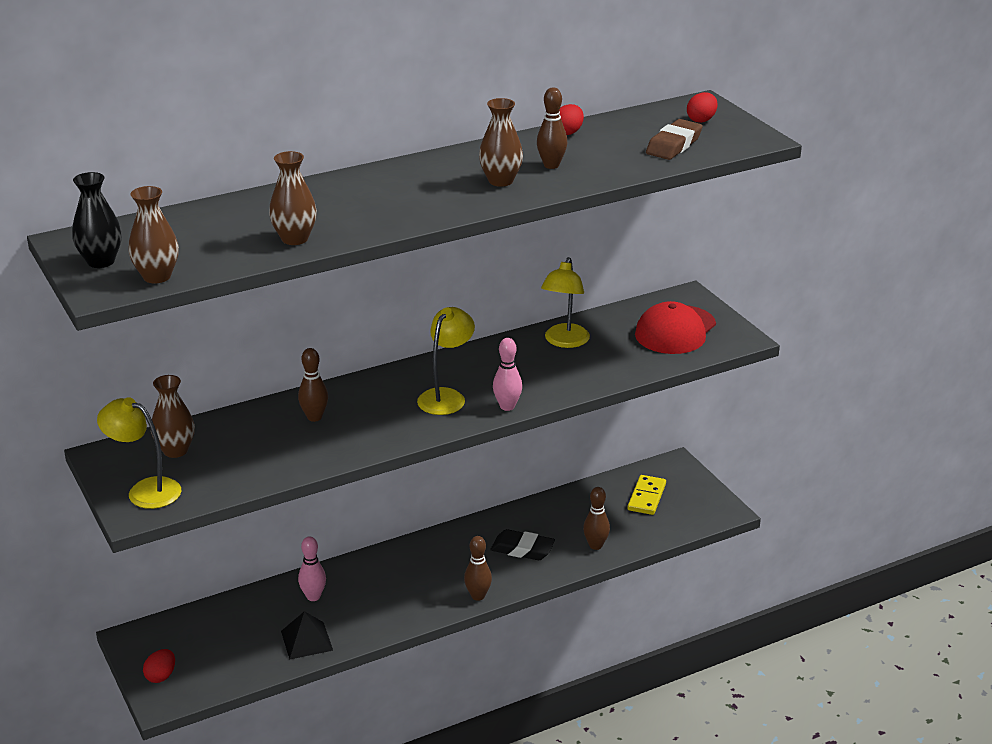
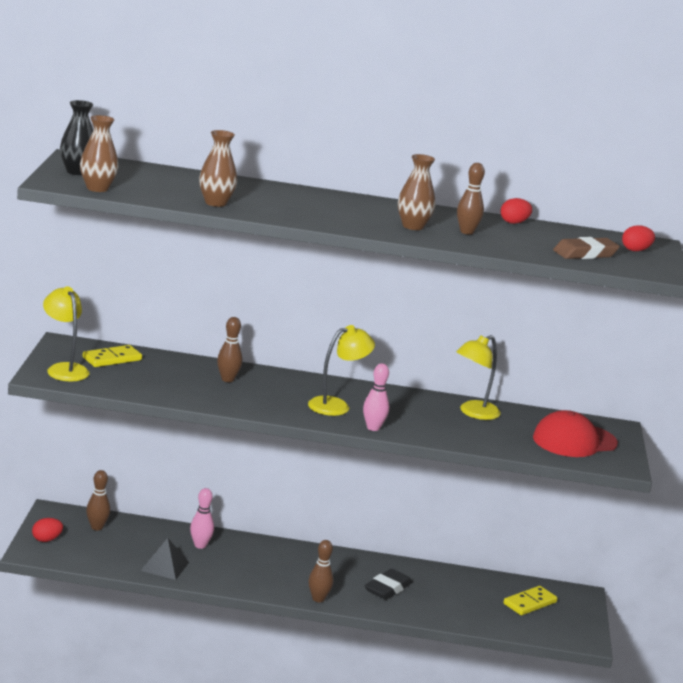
camera: 30 degrees right, 10 degrees down
brown vase [151,375,195,458] -> yellow domino [83,345,142,367]
black eraser [490,529,555,560] -> black eraser turned 75 degrees clockwise [365,569,412,600]
brown bowling pin [583,487,610,550] -> brown bowling pin moved to [86,470,110,531]

